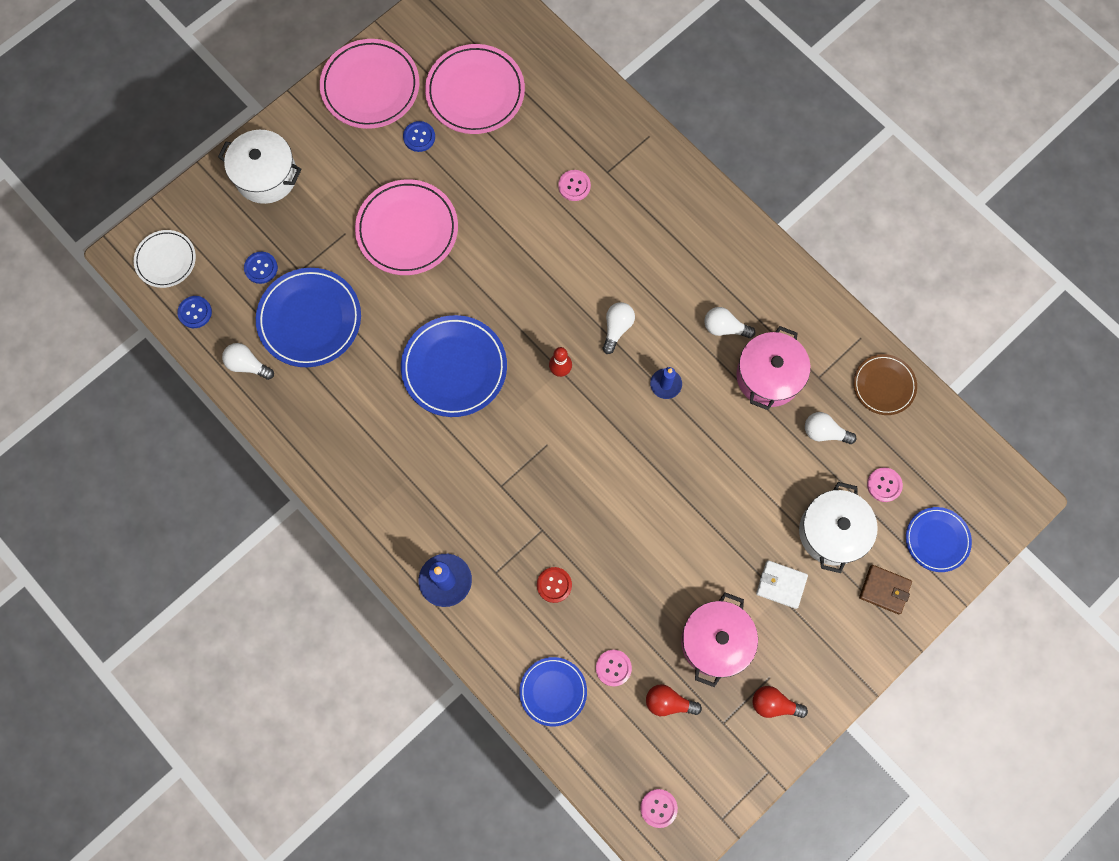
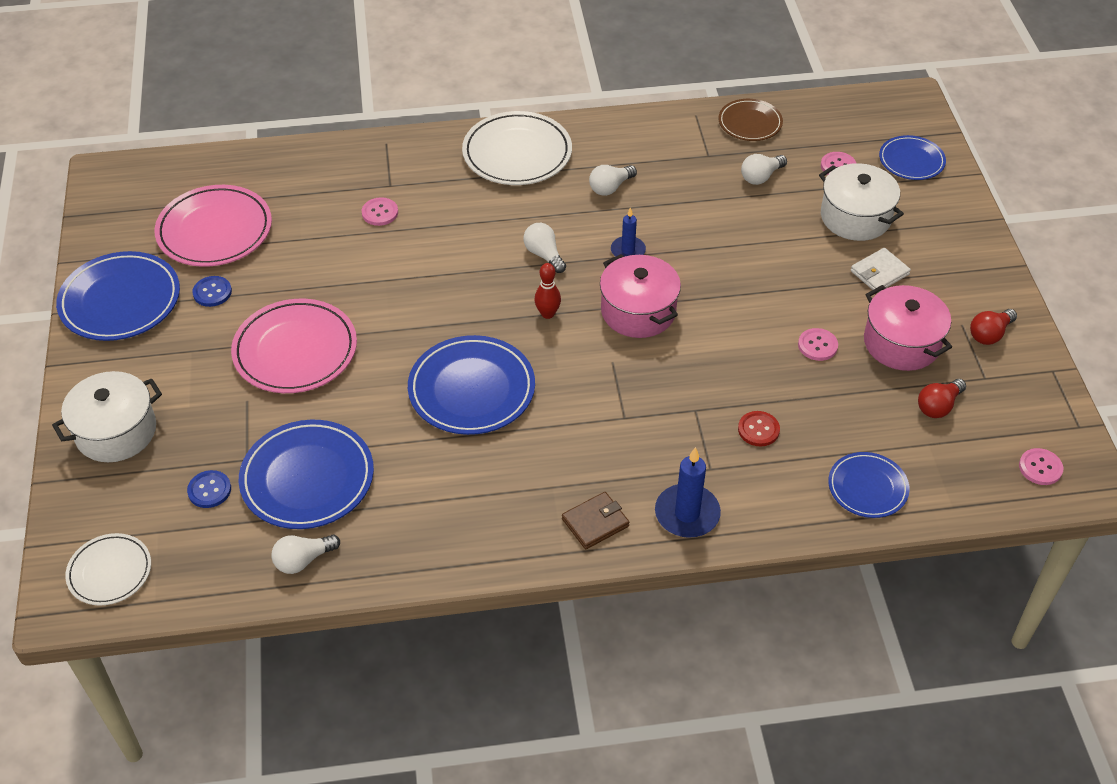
camera: 55 degrees left, 25 degrees down
blue button [177,296,212,328] -> none
pink plate [320,39,419,129] -> blue plate [56,251,180,341]
pink button [596,650,632,686] -> pink button moved to [798,328,838,361]
pink pot [736,326,811,410] -> pink pot moved to [600,254,681,338]
brown wallet [859,565,912,614] -> brown wallet moved to [562,492,629,549]
none -> white plate [462,111,572,185]

